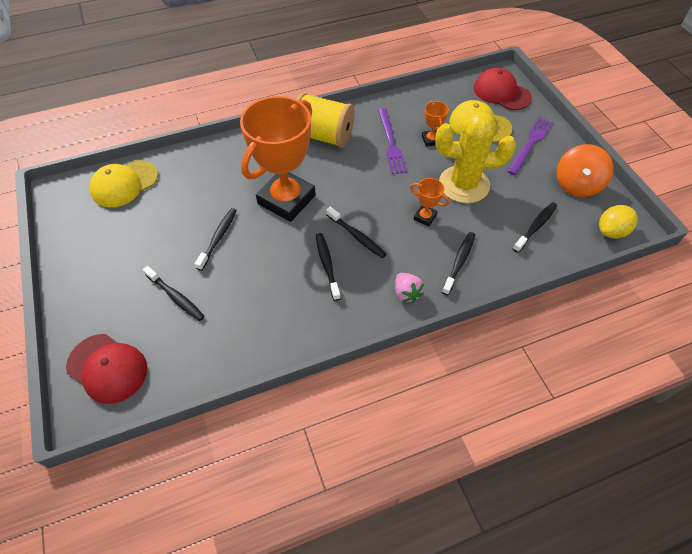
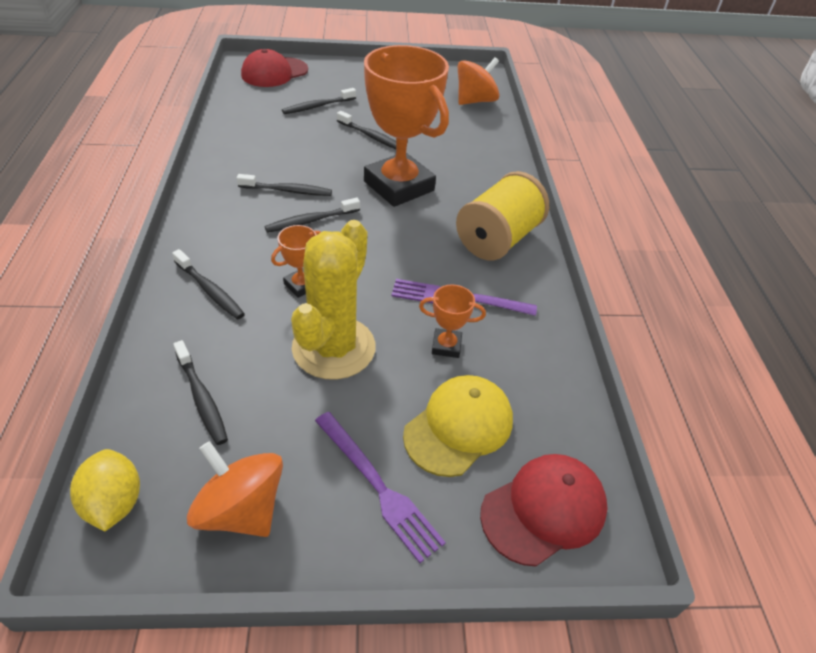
camera: 105 degrees right, 10 degrees down
yellow cap [90,160,158,207] -> orange spinning top [458,57,499,105]
pink strawberry [395,273,424,303] -> none

